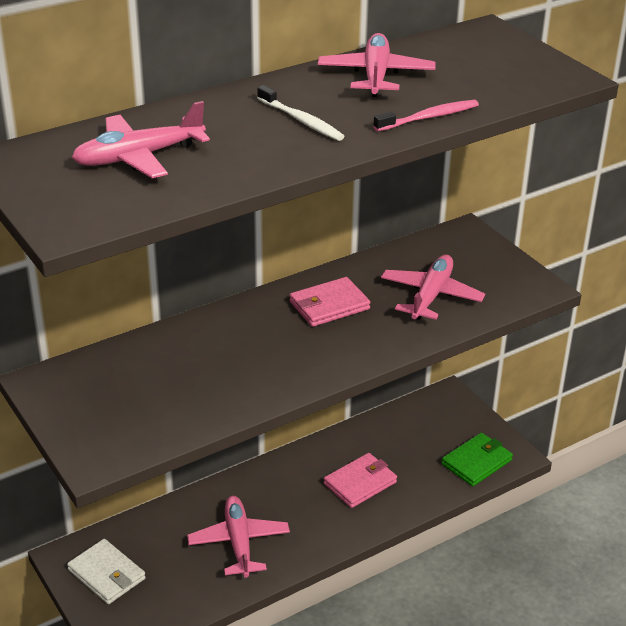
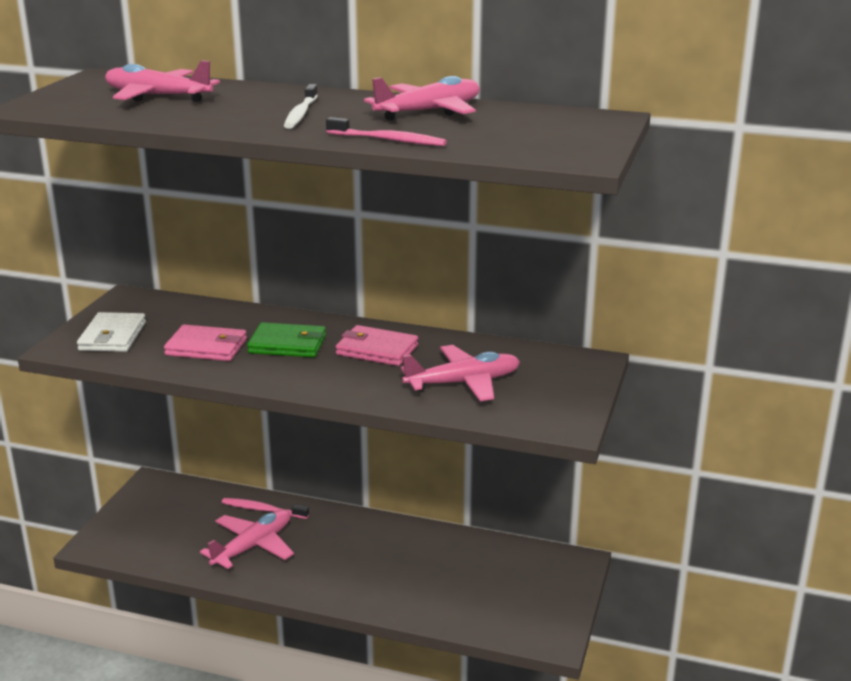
camera: 50 degrees right, 10 degrees down
white wallet [67,539,146,604] -> white wallet moved to [77,312,146,352]
pink wallet [324,453,397,508] -> pink wallet moved to [164,324,247,361]
green wallet [442,433,513,486] -> green wallet moved to [247,322,326,357]
none -> pink toothbrush [222,498,309,519]

